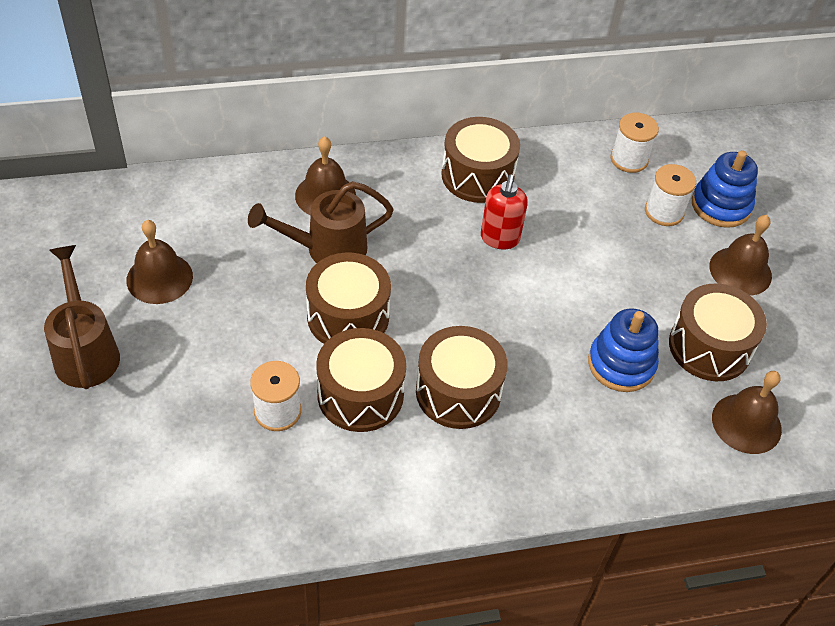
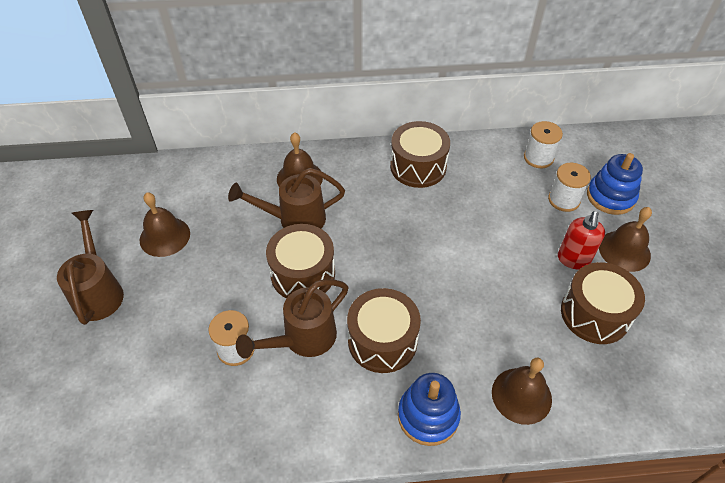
camera: 10 degrees right, 0 degrees up
brown drum [316,328,406,432] -> brown watering can [236,279,348,359]
red soap dispenser [481,174,528,249] -> red soap dispenser moved to [558,211,605,269]
blue stacking toy [588,308,659,392] -> blue stacking toy moved to [398,373,461,446]
brown bell [712,371,782,454] -> brown bell moved to [492,358,552,425]

